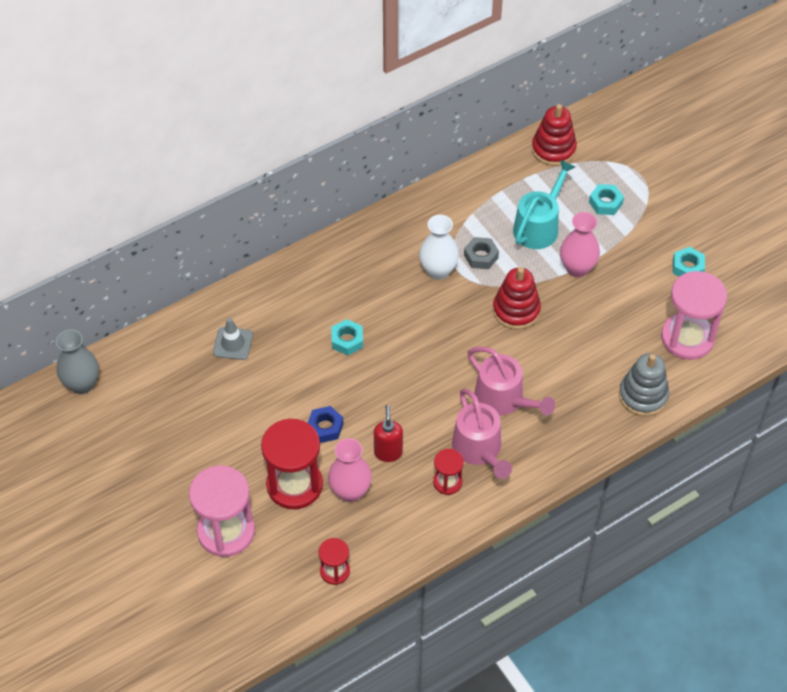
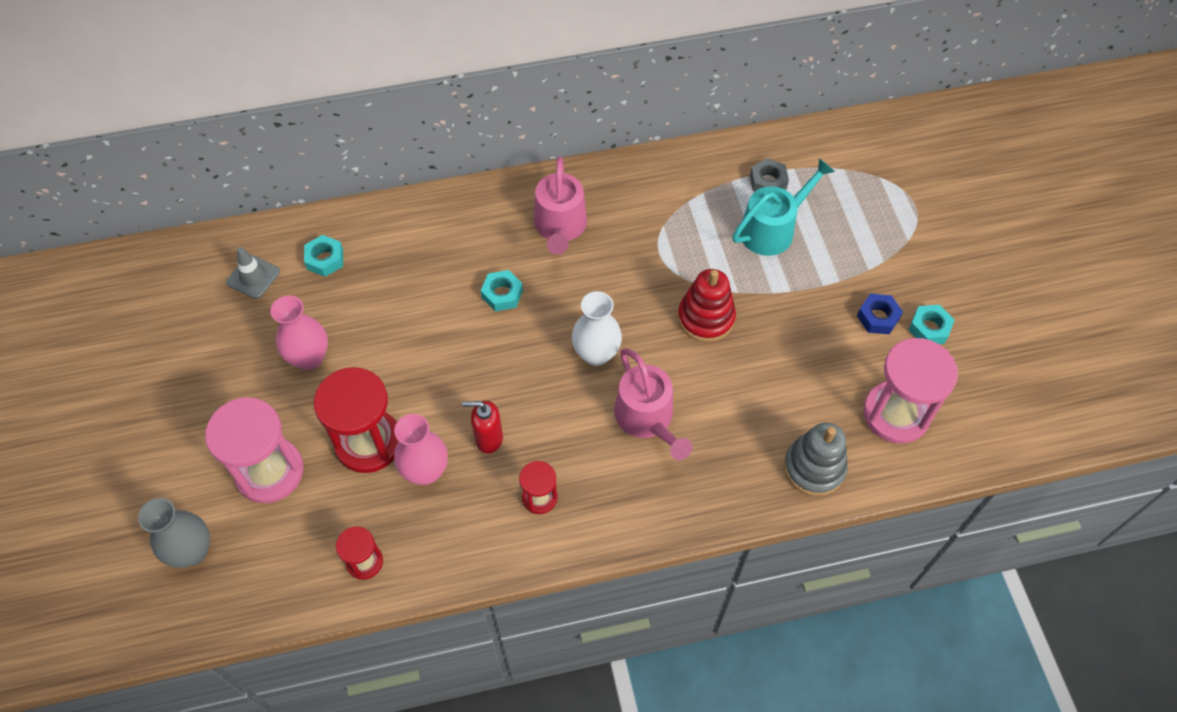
camera: 20 degrees right, 5 degrees up
grey vase [56,329,99,394] -> grey vase moved to [138,498,210,568]
grey traffic cone [213,318,253,360] -> grey traffic cone moved to [226,247,280,299]
blue nut [308,406,344,443] -> blue nut moved to [857,294,903,334]
red soap dispenser [374,405,403,462] -> red soap dispenser turned 105 degrees counterclockwise [462,401,503,454]
white vase [419,215,459,280] -> white vase moved to [572,291,622,366]
pink watering can [452,389,512,479] -> pink watering can moved to [534,156,587,255]
grey nut [464,237,499,269] -> grey nut moved to [750,158,789,192]
red stacking toy [532,104,577,166] -> none
pink vase [560,212,600,277] -> pink vase moved to [270,295,328,370]
turquoise nut [589,184,624,215] -> turquoise nut moved to [304,235,343,277]

